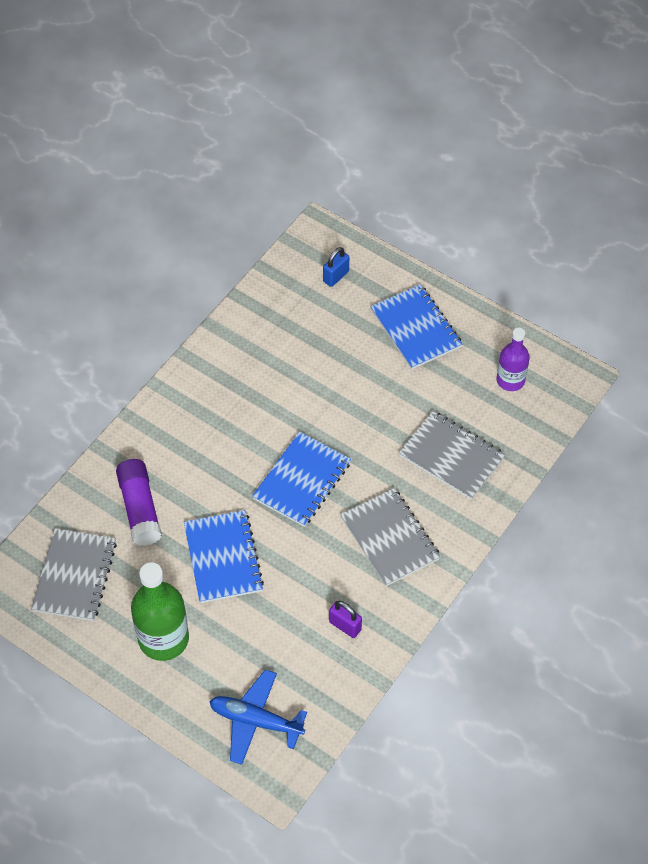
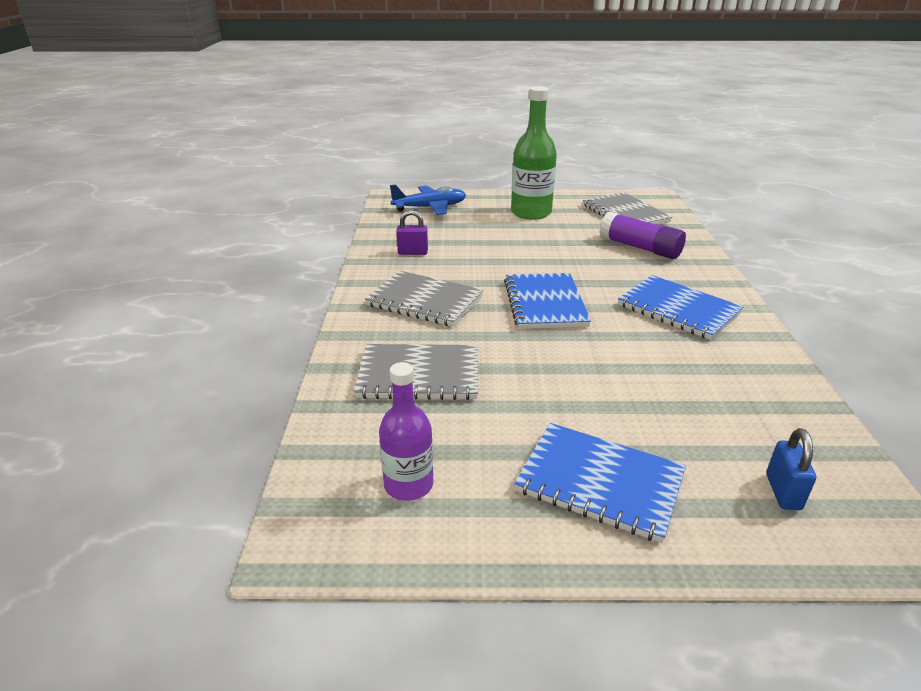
camera: 145 degrees right, 25 degrees down
blue notebook [184,510,264,603] -> blue notebook moved to [618,275,744,340]

